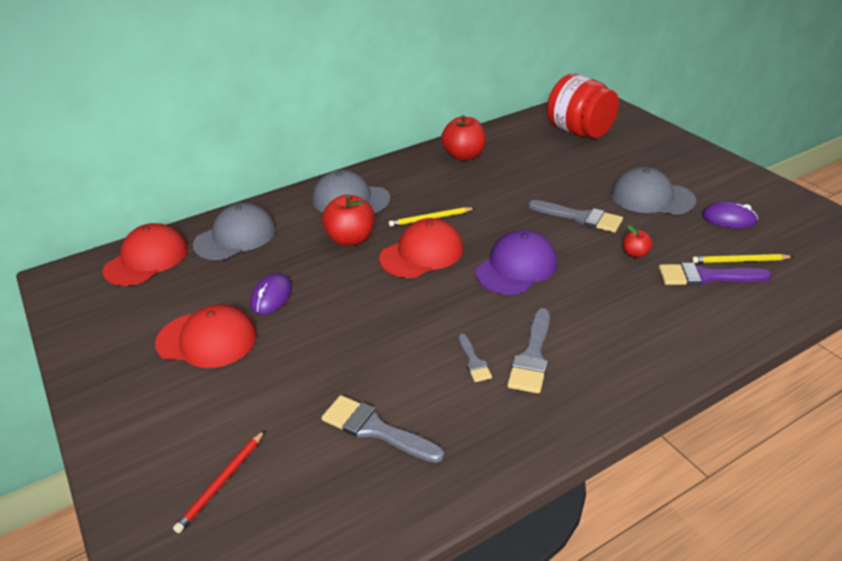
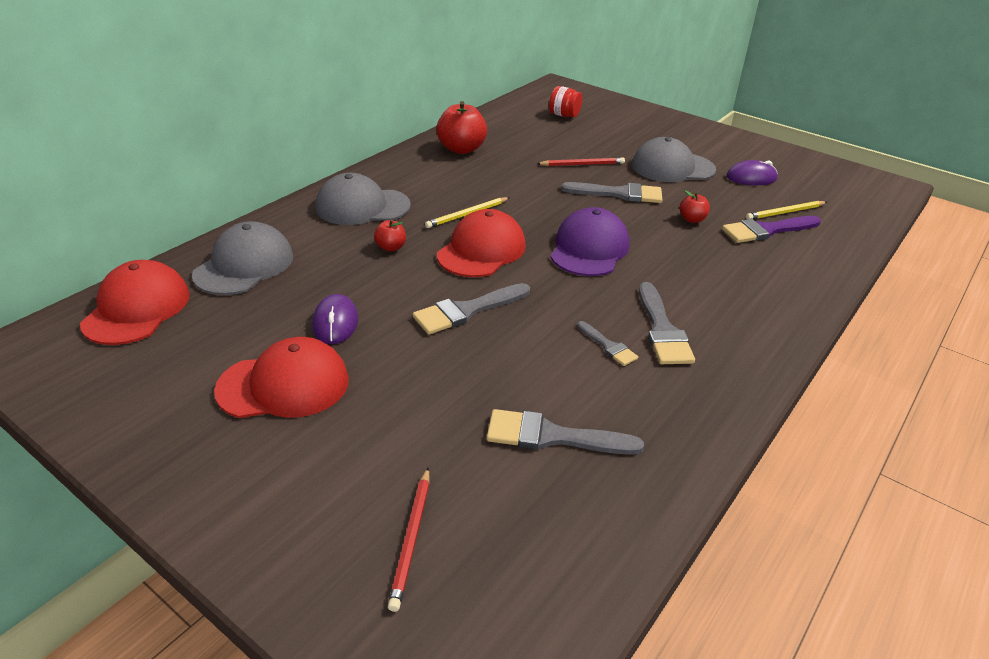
camera: 25 degrees left, 0 degrees up
red apple [322,195,375,246] -> red apple [374,220,406,252], size x0.52
red jar [547,74,619,138] -> red jar [549,86,582,117], size x0.48
none -> grey brush [413,283,530,334]
none -> red pencil [537,157,625,166]

